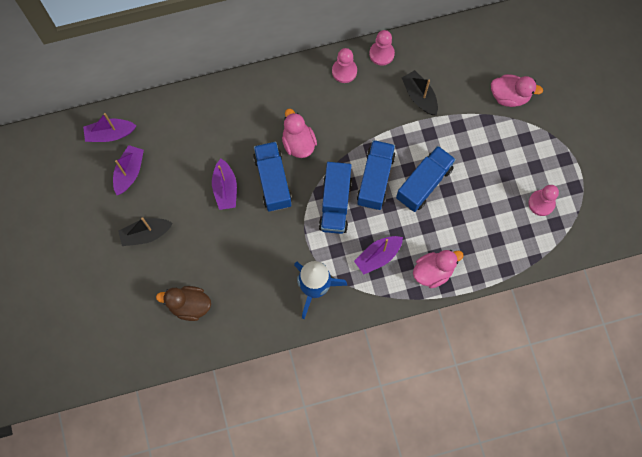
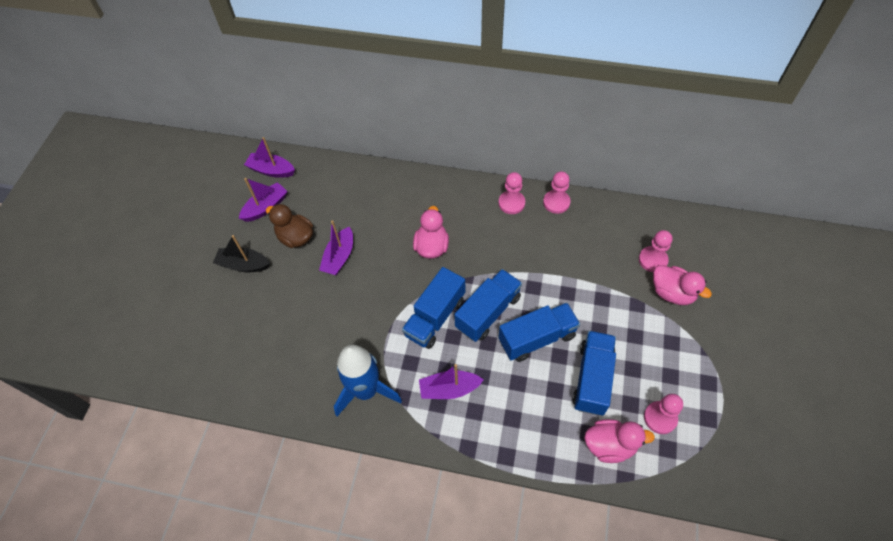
camera: 30 degrees right, 15 degrees down
brown duck [156,286,211,321] -> brown duck moved to [266,204,313,248]
blue truck [253,142,292,211] -> blue truck moved to [572,331,616,416]
black boat [402,70,438,115] -> none
pink duck [413,250,464,288] -> pink duck moved to [584,419,655,463]
none -> pink pawn [639,230,673,272]

